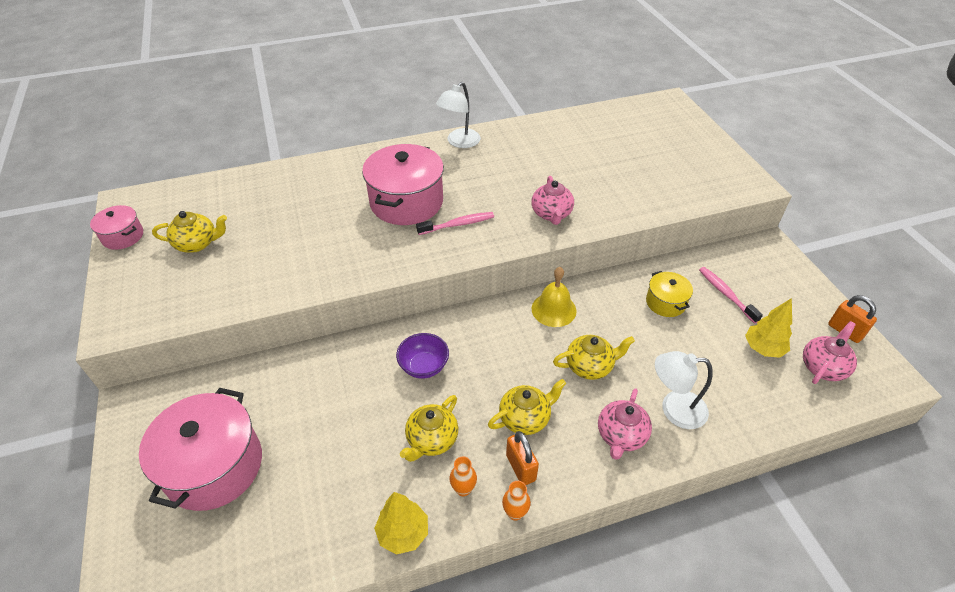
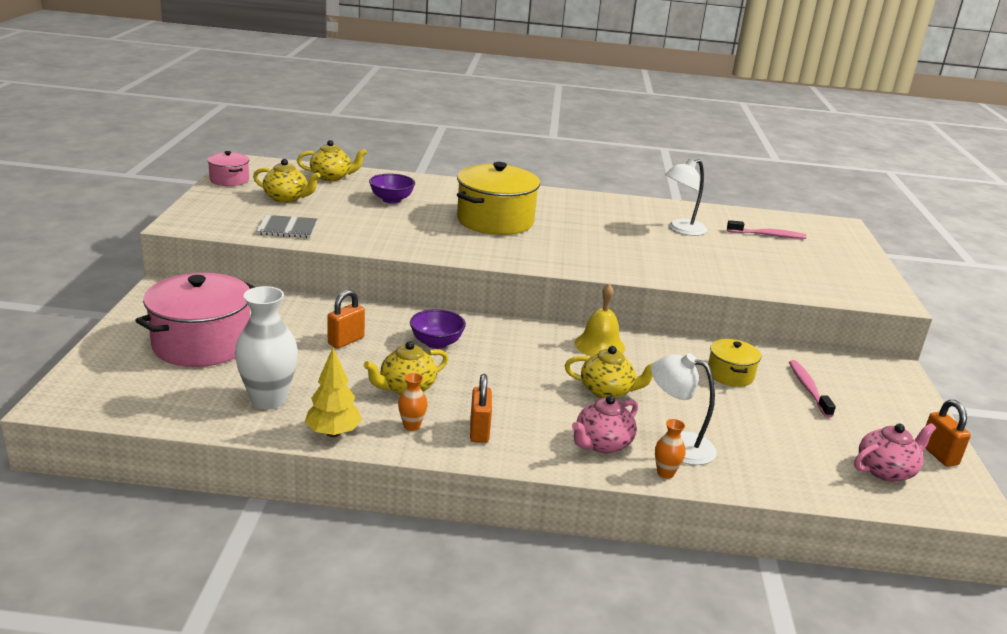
camera: 20 degrees right, 20 degrees down
pink pot [362,144,444,225] -> yellow pot [457,162,540,235]
pink toothbrush [416,212,494,235] -> pink toothbrush moved to [727,220,807,239]
white lamp [436,82,481,148] -> white lamp moved to [665,159,707,236]
yellow teapot [488,379,566,435] -> yellow teapot moved to [297,140,367,181]
orange vase [502,481,531,521] -> orange vase moved to [655,419,686,479]
pink teapot [531,176,574,225] -> none
yellow tree [745,298,792,358] -> none
none -> white vase [235,286,298,410]
none -> grey notebook [257,215,318,238]
none -> orange padlock [327,290,365,349]
none -> purple bowl [369,174,415,204]

